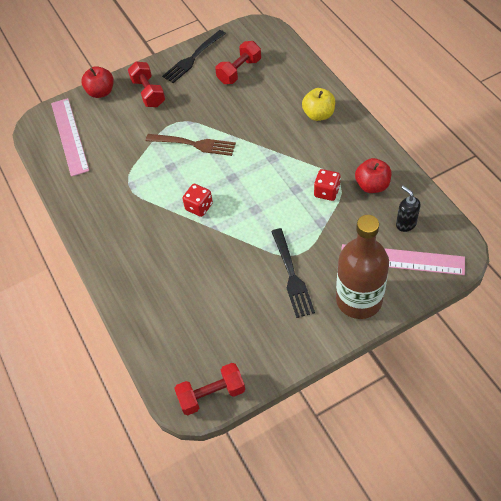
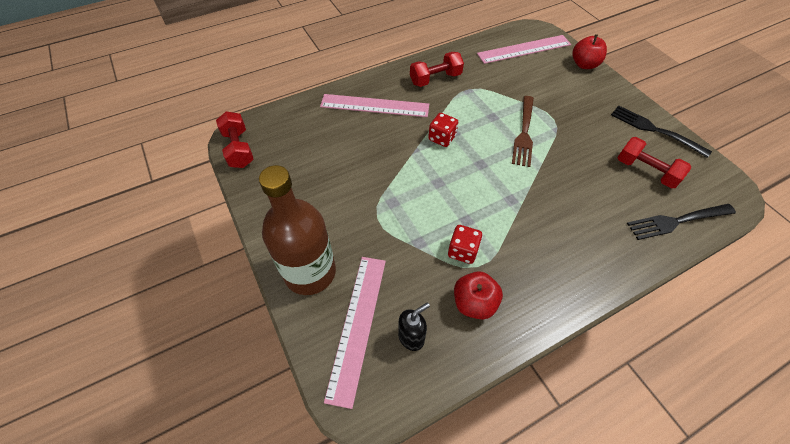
camera: 85 degrees right, 0 degrees up
red dumbbell [128,62,165,107] -> red dumbbell moved to [410,52,464,87]
black fork [271,228,315,318] -> black fork moved to [627,204,736,240]
yellow apple [302,88,335,121] -> none
none -> pink ruler [320,94,429,117]

